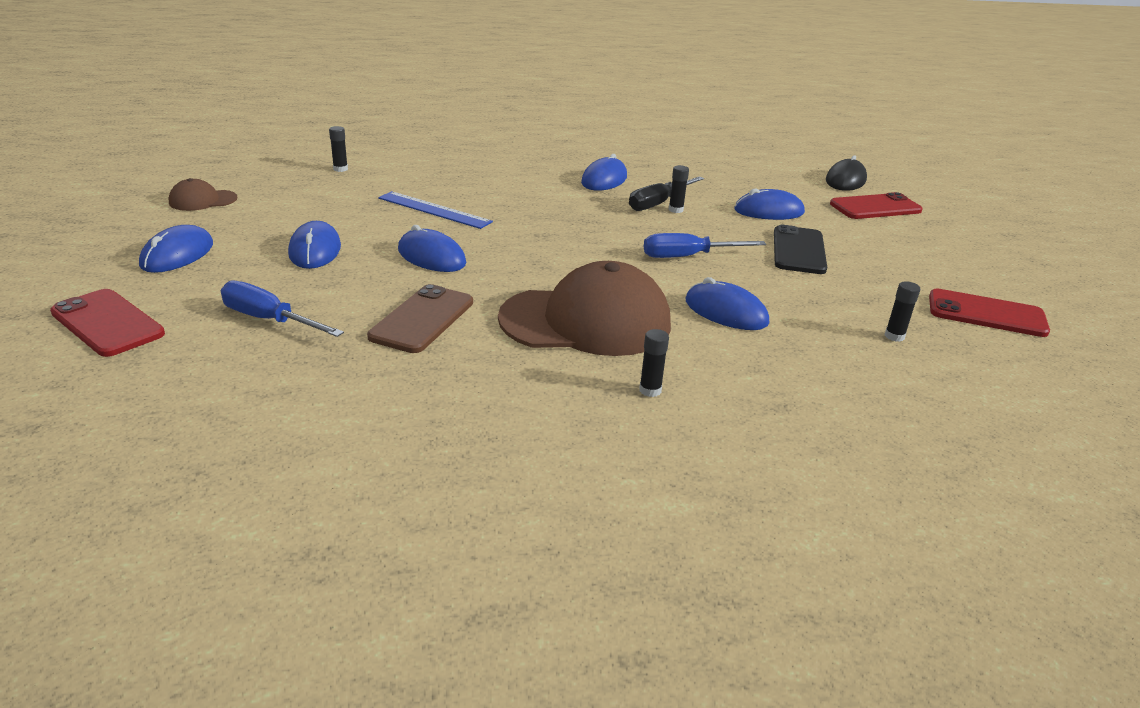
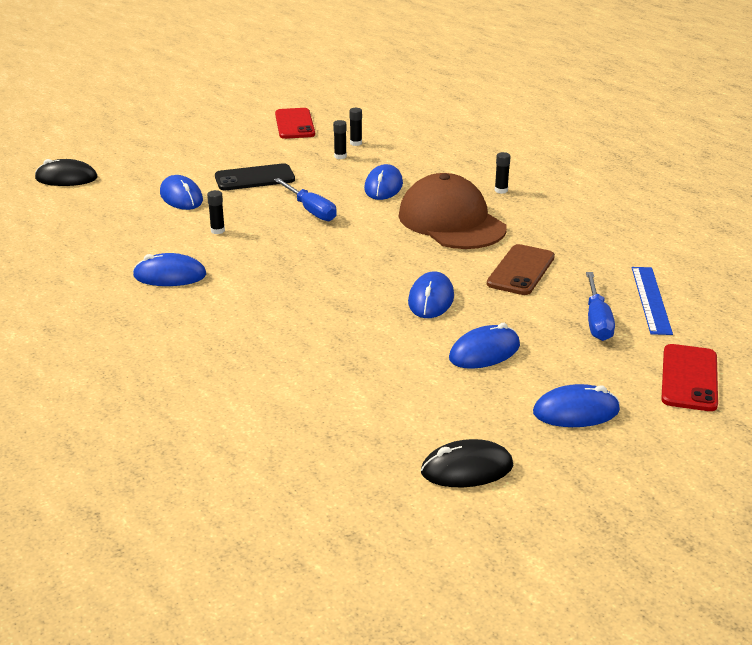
camera: 115 degrees left, 0 degrees up
brown cap [169,178,238,211] -> black mouse [421,439,513,487]
black glue stick [329,126,348,172] -> black glue stick moved to [333,120,347,159]
brown phone [367,284,473,353] -> brown phone turned 60 degrees counterclockwise [487,244,555,295]
blue ruler [378,191,493,229] -> blue ruler moved to [632,267,673,335]
black screwdriver [629,176,704,211] -> none
red phone [830,192,922,219] -> none

